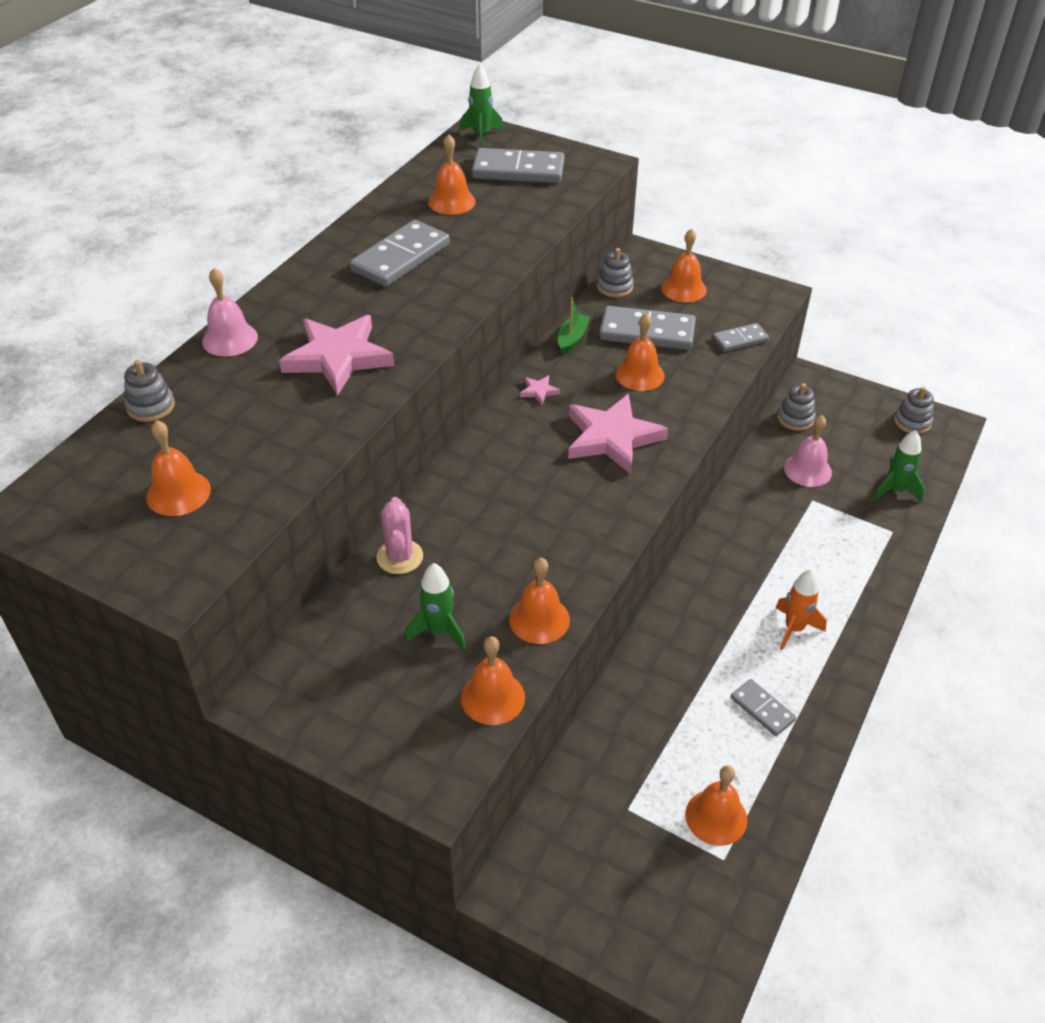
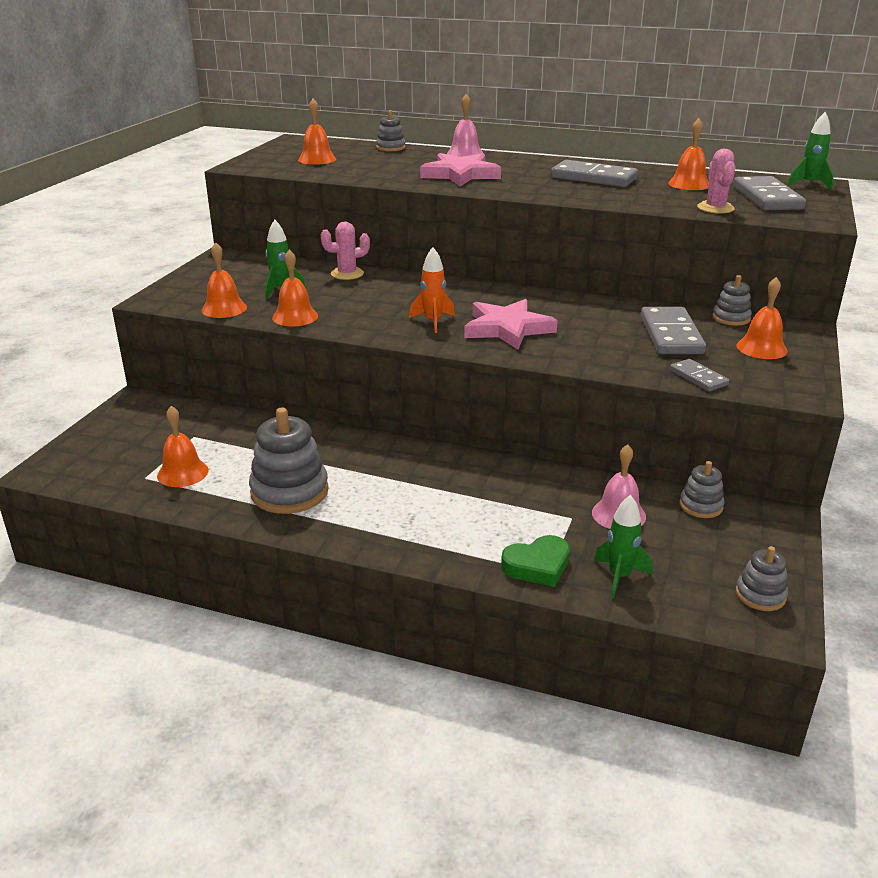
camera: 80 degrees right, 15 degrees down
pink star [520,375,560,405] -> none
green boat [558,297,590,354] -> none
orange bell [615,313,665,391] -> none
grey domino [731,679,796,736] -> grey stacking toy [249,408,329,514]
orange rocket [775,569,827,650] -> orange rocket moved to [409,247,455,333]
none -> green heart [501,535,570,587]
none -> pink cactus [697,149,735,214]

